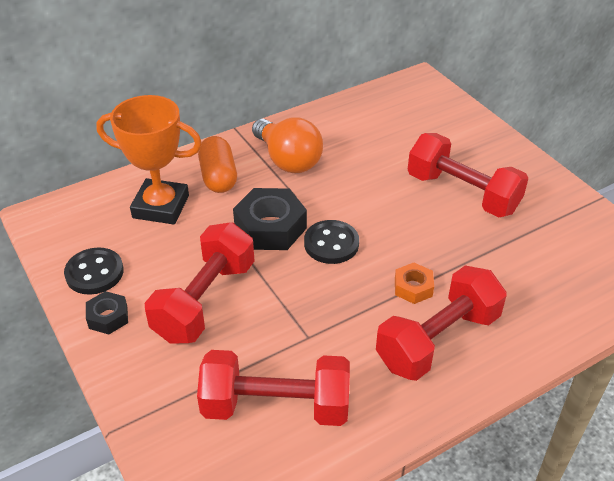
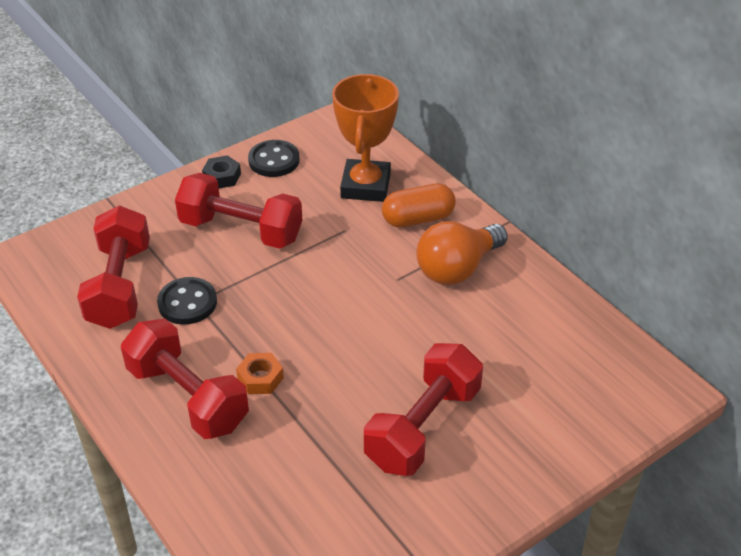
camera: 85 degrees right, 0 degrees up
black nut [233,188,307,250] -> none
black button [304,220,359,264] -> black button moved to [157,277,217,325]

